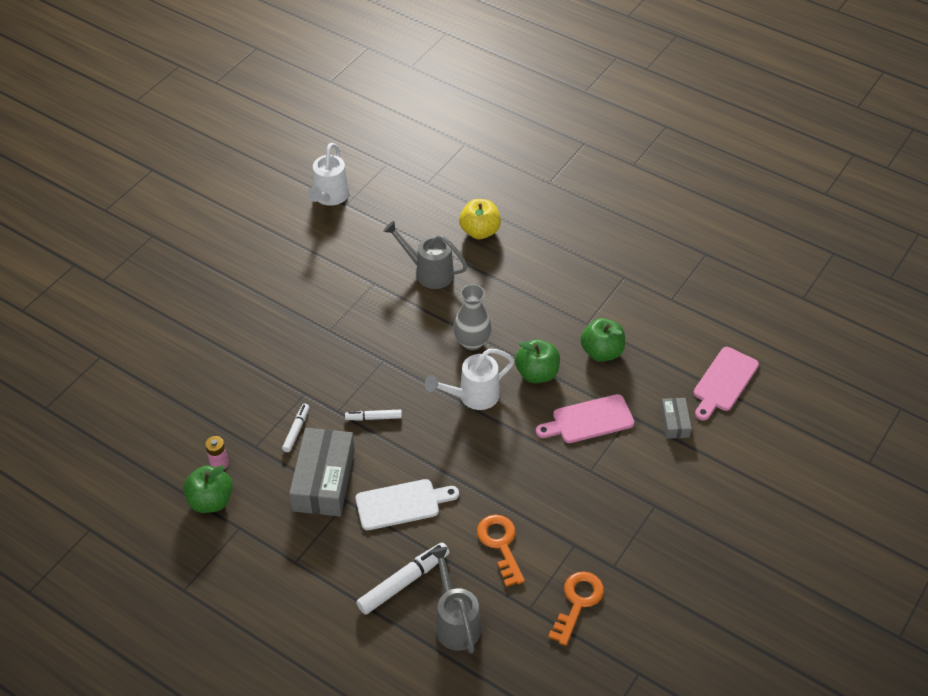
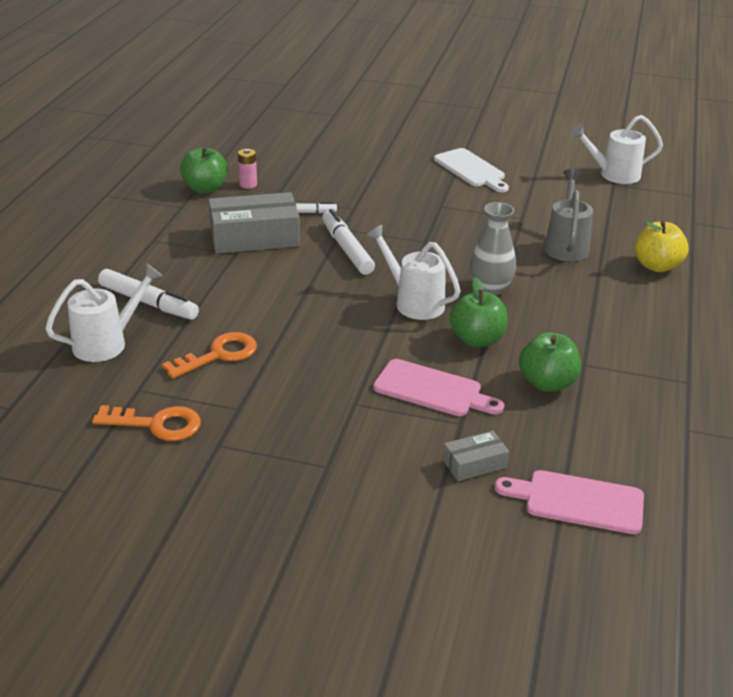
camera: 70 degrees right, 15 degrees down
white marker [345,410,402,421] -> white marker [322,209,375,275], size x1.74
white cutting board [356,479,459,530] -> white cutting board moved to [434,148,509,192]
grey watering can [430,547,481,653] -> white watering can [45,263,163,362]
pink cutting board [536,394,634,443] -> pink cutting board turned 150 degrees clockwise [373,359,504,416]

